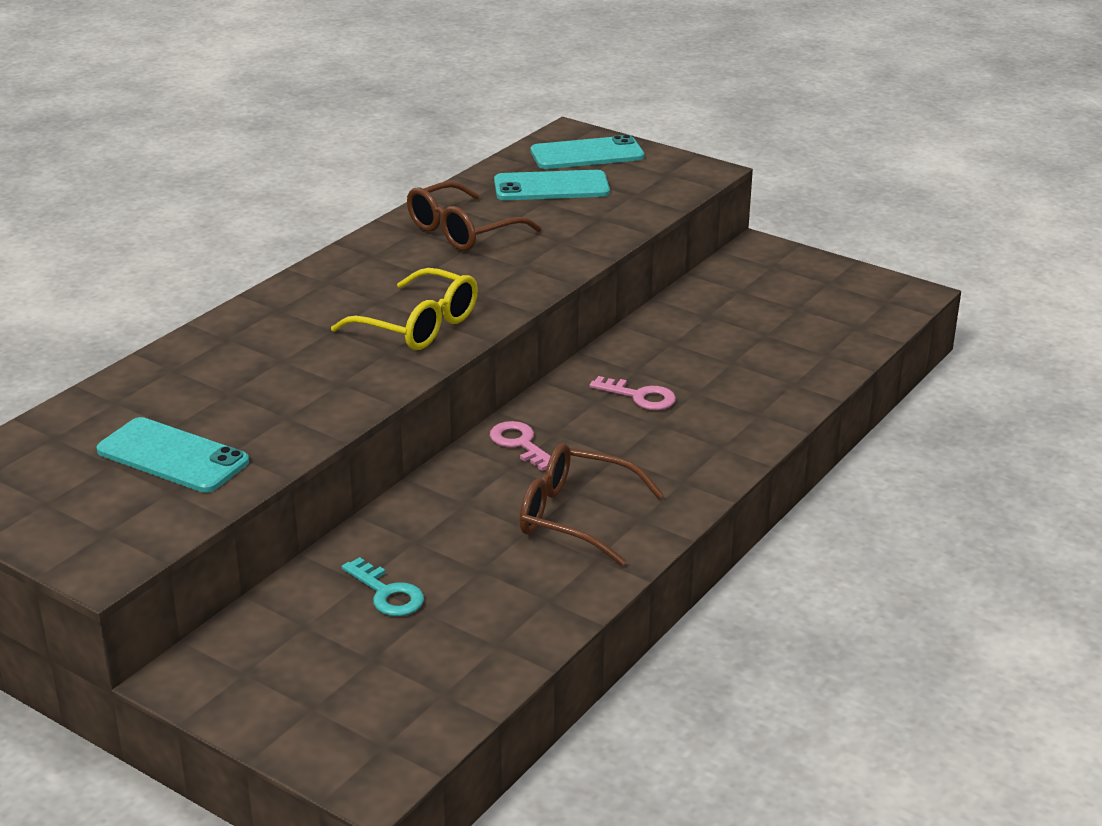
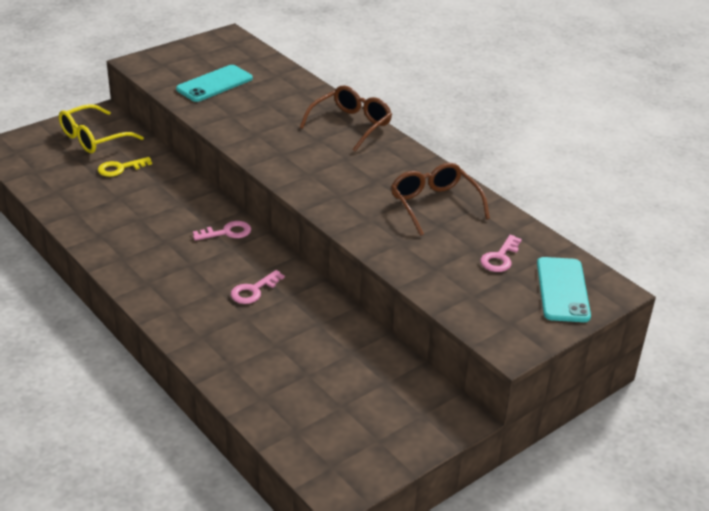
camera: 105 degrees right, 5 degrees up
yellow glasses [331,268,478,350] -> yellow glasses moved to [59,104,144,153]
turquoise key [342,557,424,616] -> yellow key [98,157,152,177]
turquoise phone [494,170,610,200] -> pink key [480,235,522,272]
brown glasses [519,443,664,566] -> brown glasses moved to [300,85,392,152]

